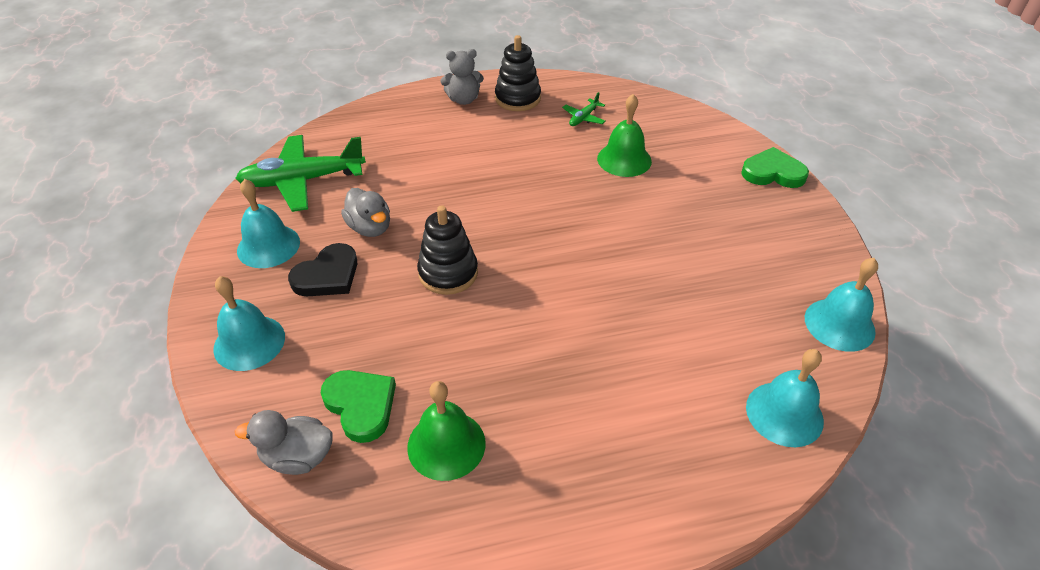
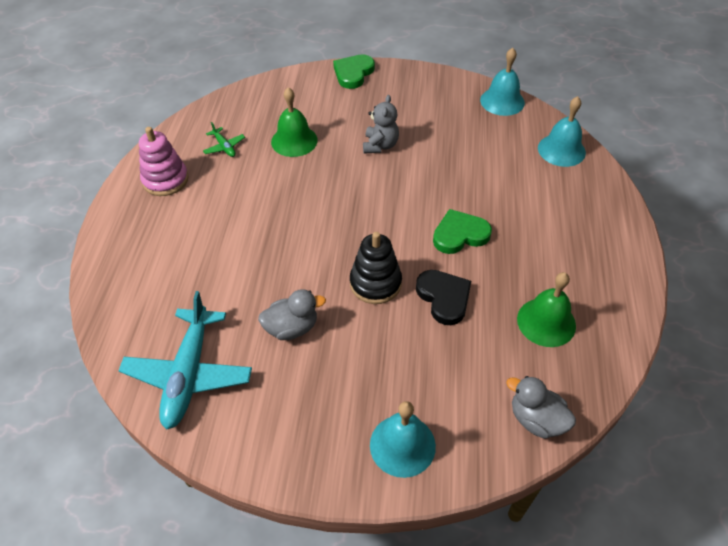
camera: 70 degrees left, 5 degrees up
green plane [235,135,366,212] -> turquoise plane [119,291,252,430]
grey duck [235,410,333,475] -> grey duck turned 105 degrees clockwise [506,376,576,439]
turquoise bell [237,179,300,268] -> none
black heart [288,243,357,296] -> black heart moved to [416,270,471,325]
green heart [321,370,396,443] -> green heart moved to [433,209,492,254]
grey teddy bear [440,49,484,105] -> grey teddy bear moved to [363,95,399,154]
black stacking toy [495,35,541,111] -> pink stacking toy [139,127,189,196]

